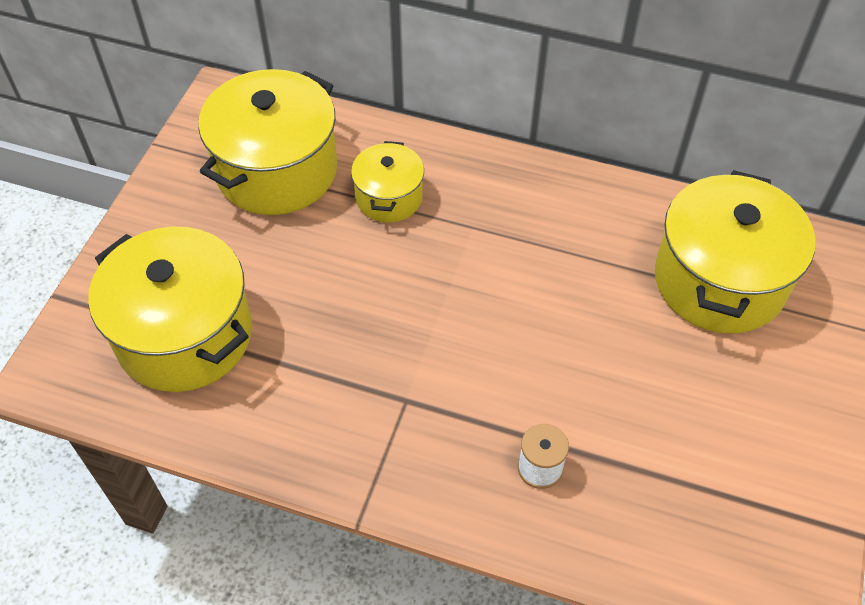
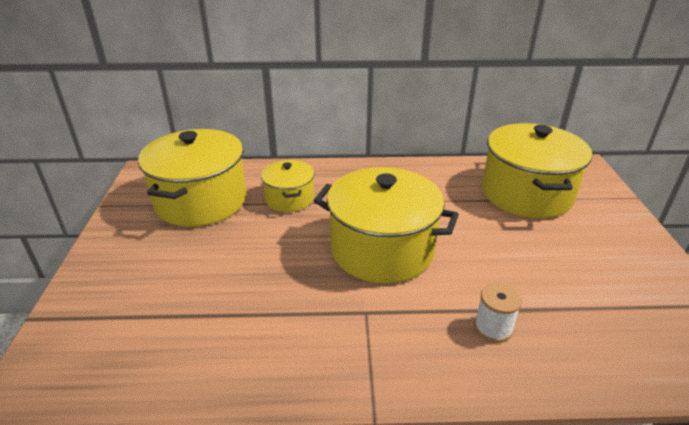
camera: 20 degrees left, 20 degrees down
yellow pot [88,227,252,392] -> yellow pot moved to [314,167,459,284]

